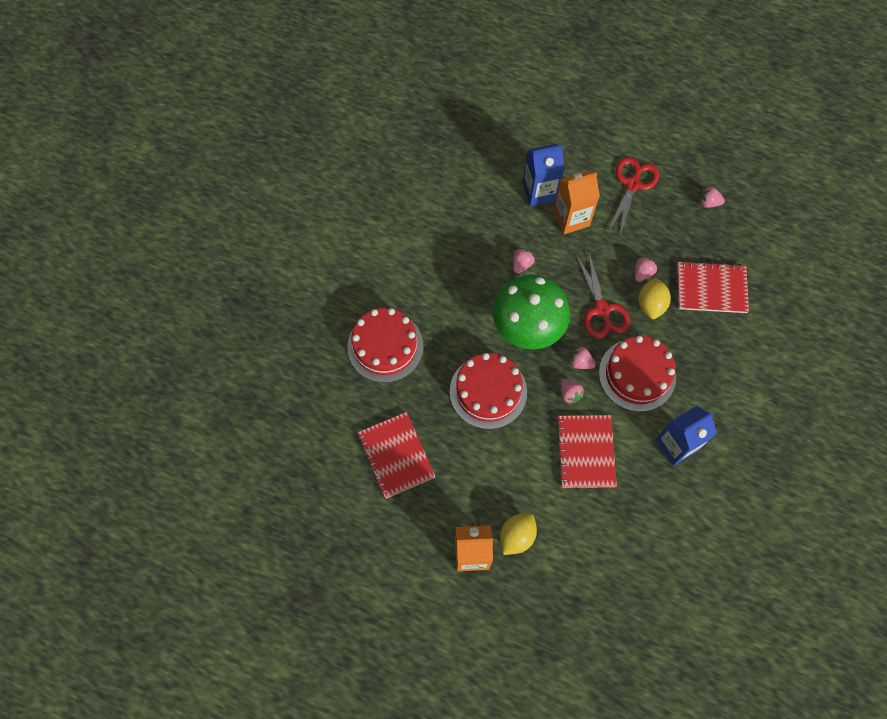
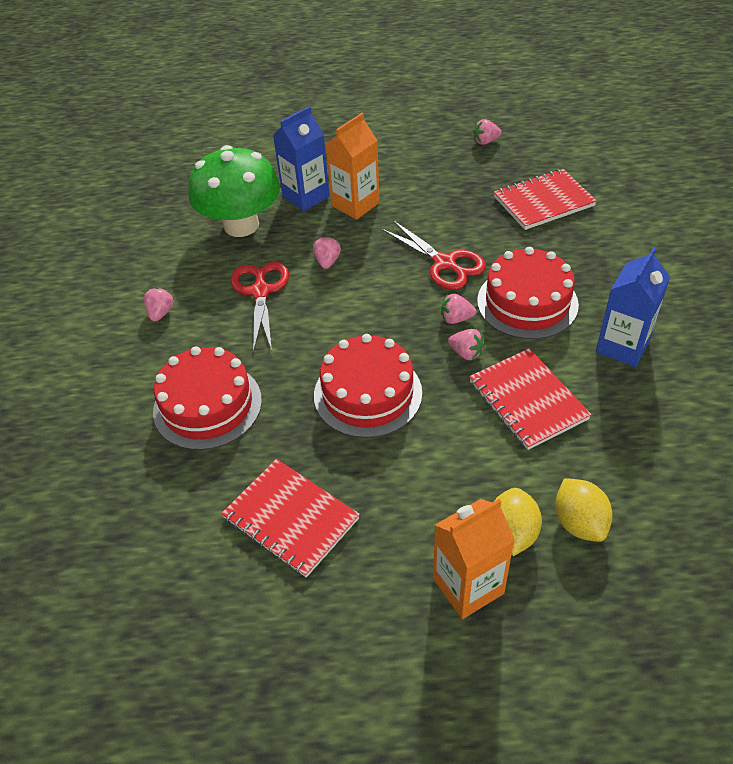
camera: 25 degrees left, 20 degrees down
green mushroom [493,275,570,349] -> green mushroom moved to [189,145,280,237]
red scissors [608,157,659,235] -> red scissors moved to [231,262,289,353]
pink strawberry [635,256,657,282] -> pink strawberry moved to [144,287,174,322]
yellow lemon [638,277,671,319] -> yellow lemon moved to [555,478,613,542]

